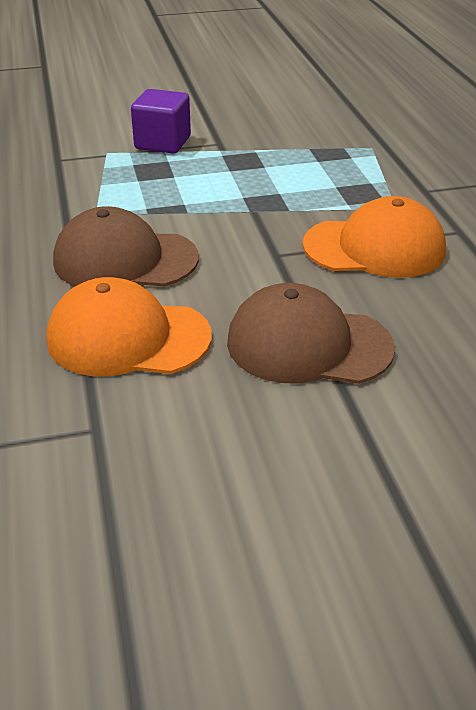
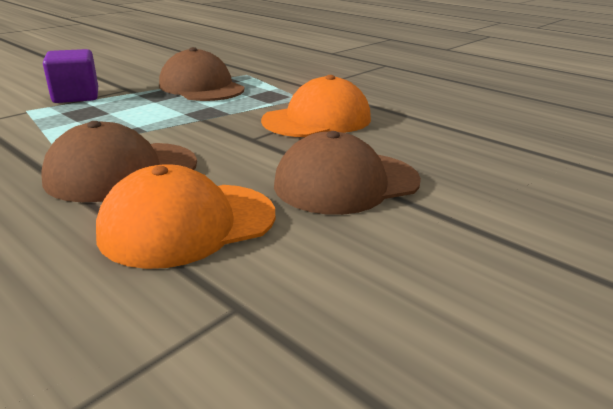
camera: 35 degrees left, 10 degrees down
none -> brown cap [159,47,245,101]

